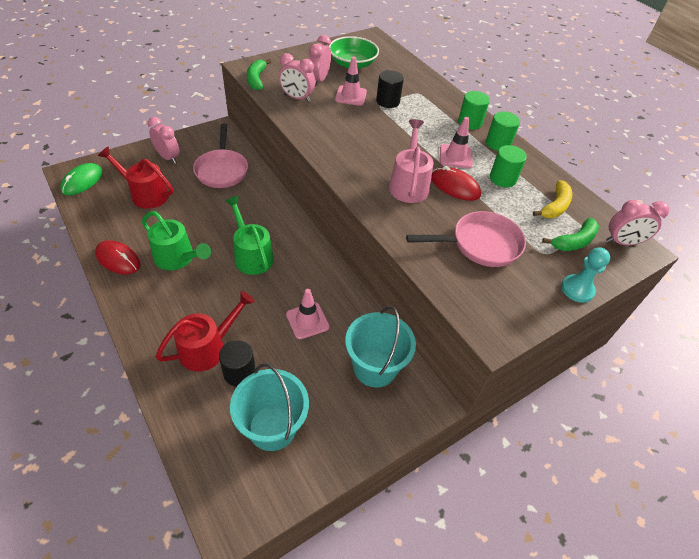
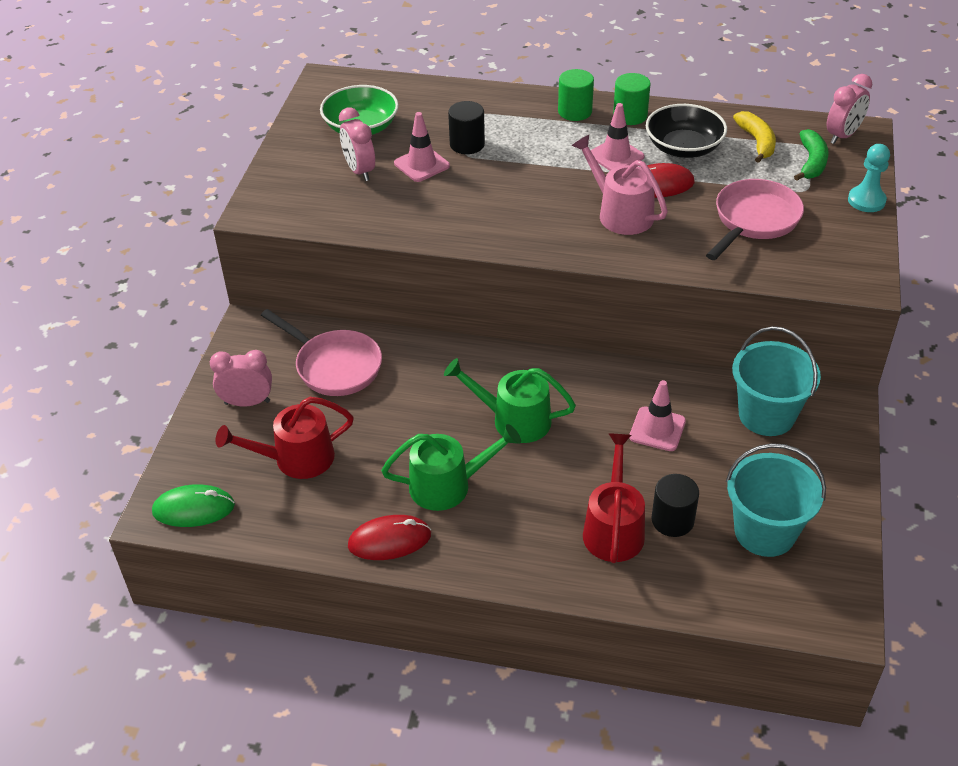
camera: 40 degrees left, 5 degrees down
green mouse [60,163,103,195] -> green mouse turned 75 degrees counterclockwise [152,484,235,527]
green banana [247,59,271,90] -> none
pink clock [279,53,315,102] -> none
green cylinder [490,145,527,188] -> black bowl [646,104,727,158]

